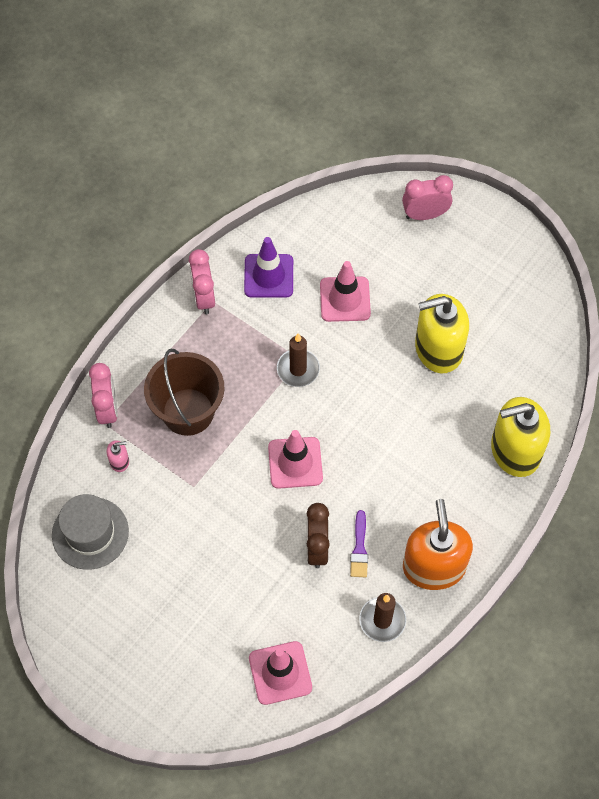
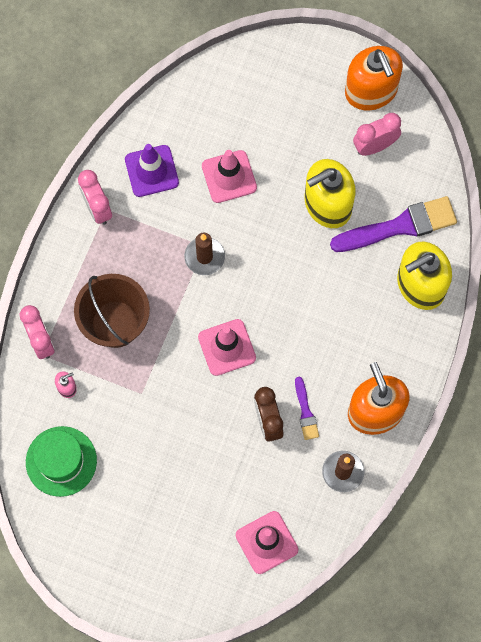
camera: 15 degrees left, 10 degrees up
grey hat [52,494,129,570] -> green hat [26,426,97,497]
pink clock [402,175,453,220] -> pink clock moved to [353,113,401,156]
none -> purple brush [330,196,457,252]
none -> orange soap dispenser [345,46,403,111]

